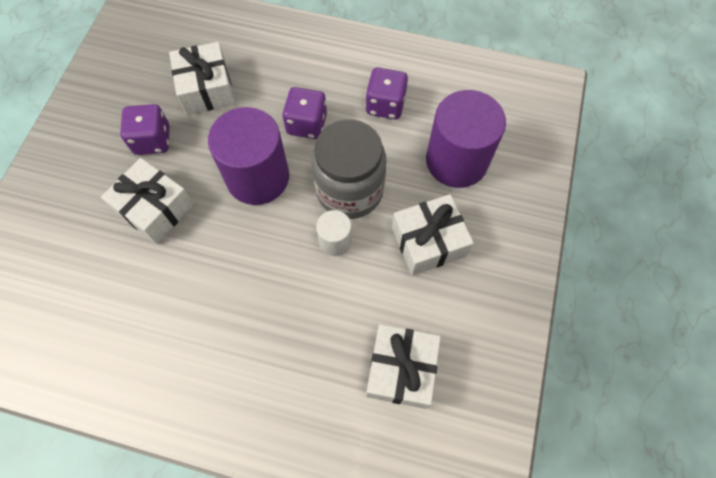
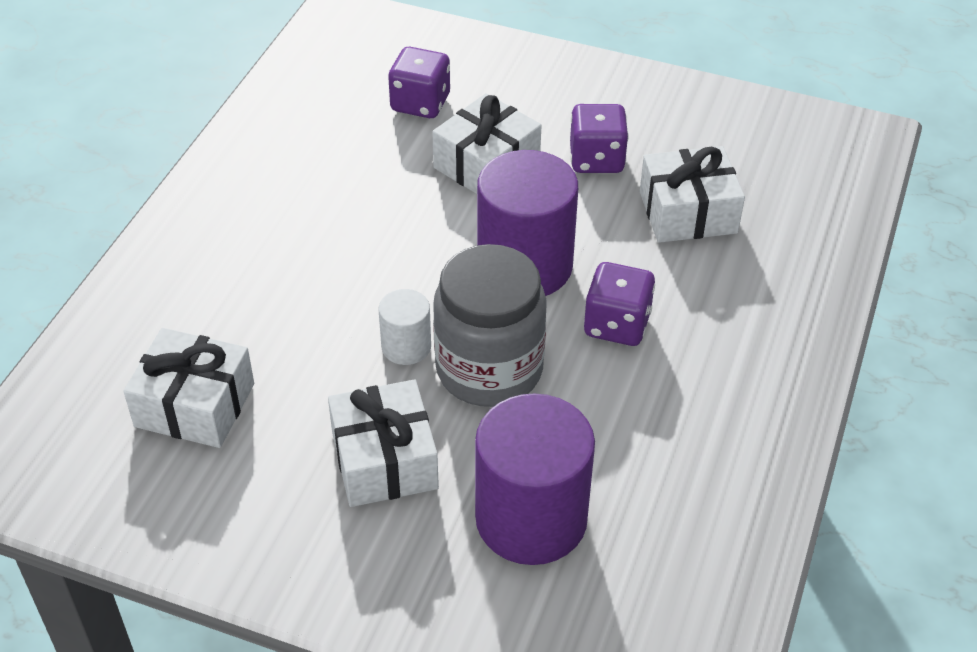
camera: 95 degrees right, 20 degrees down
purple dice [366,67,408,119] -> purple dice moved to [388,47,450,118]

